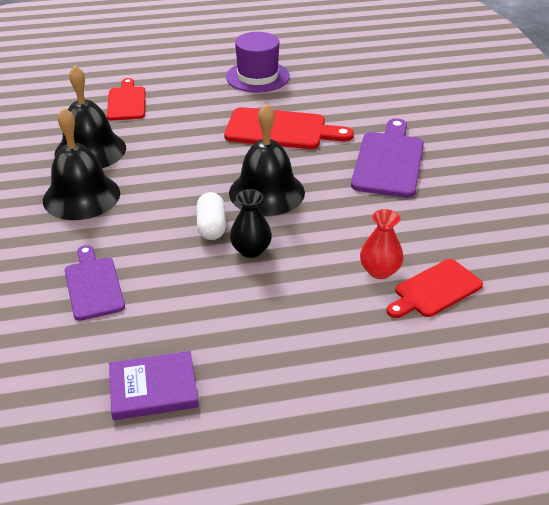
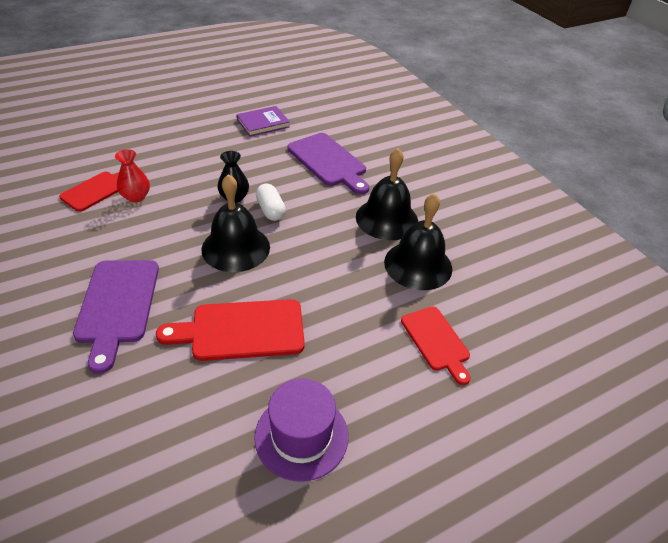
camera: 160 degrees right, 5 degrees up
purple cutting board [65,245,125,321] -> purple cutting board [287,133,369,194], size x1.52

